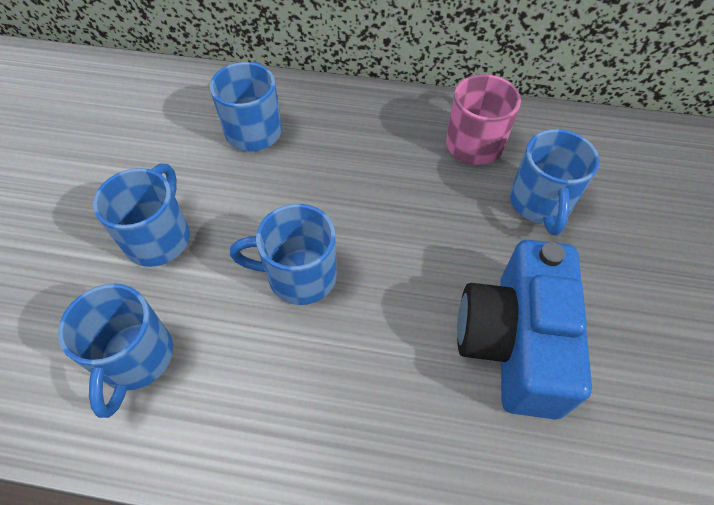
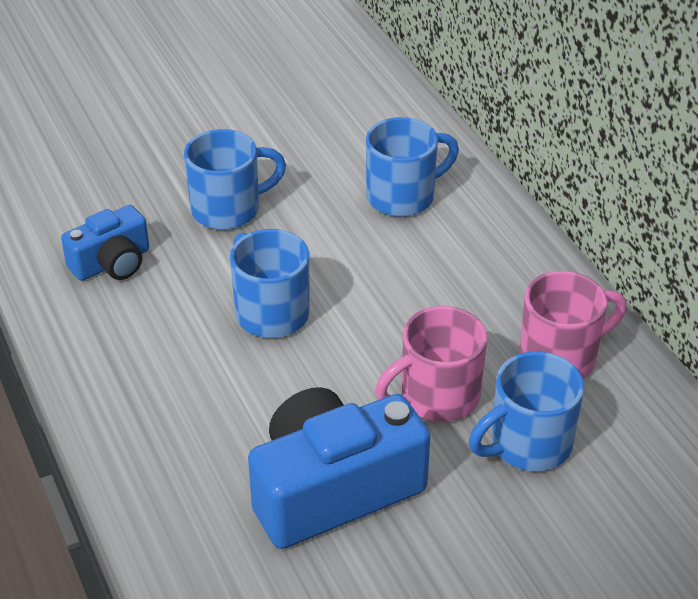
camera: 55 degrees right, 15 degrees down
blue mug [58,283,173,418] -> blue camera [61,205,149,281]
none -> pink mug [375,306,487,422]

